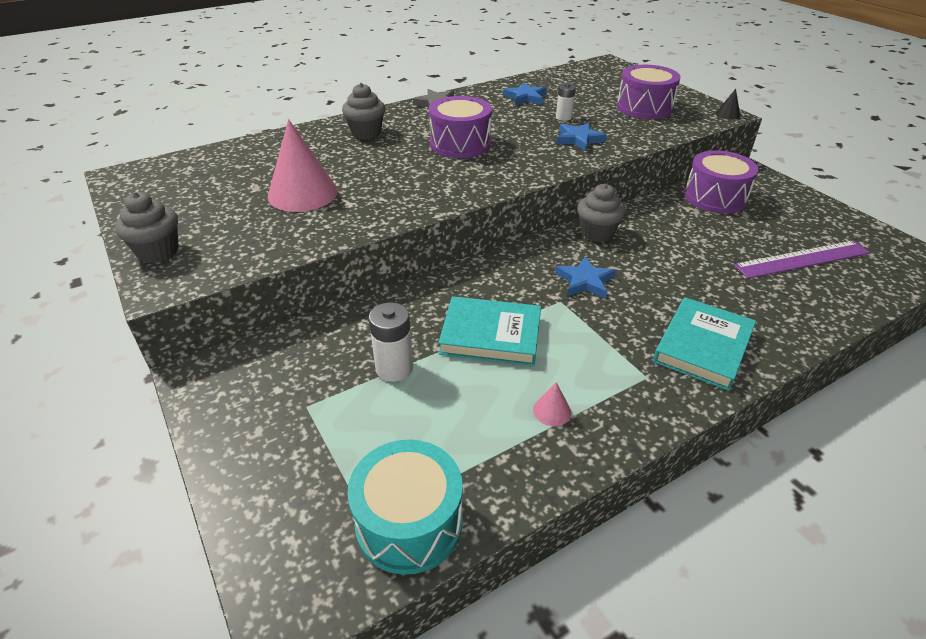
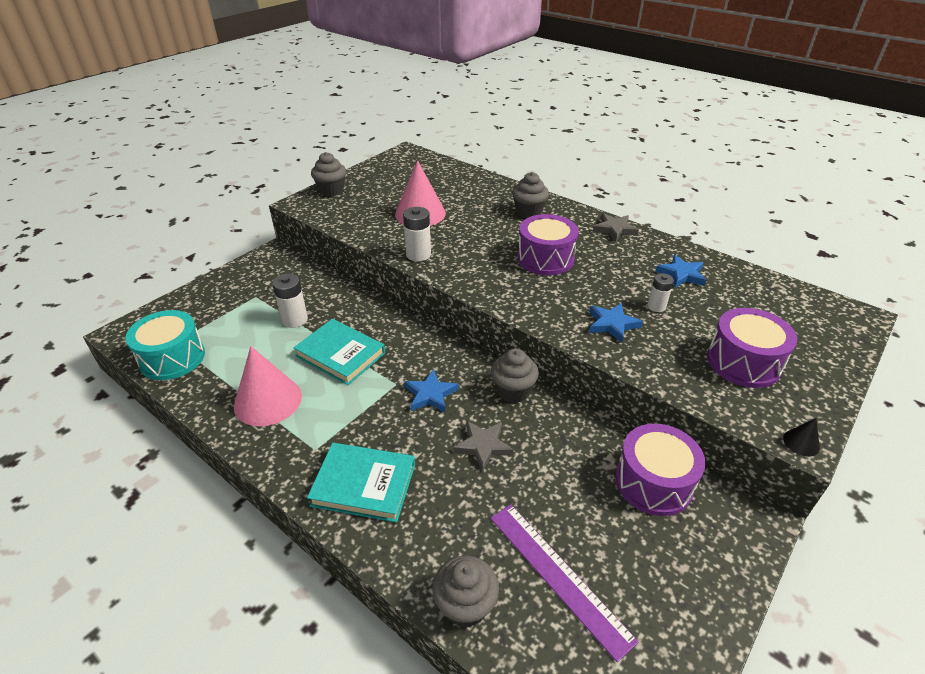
camera: 70 degrees right, 0 degrees up
turquoise book [438,296,541,366] -> turquoise book turned 45 degrees counterclockwise [294,319,385,385]
pink cone [533,382,571,426] -> pink cone [234,346,302,426], size x2.38
none -> white battery [403,207,431,261]
none -> grey cupcake [433,556,499,628]
none -> grey star [453,421,514,472]

